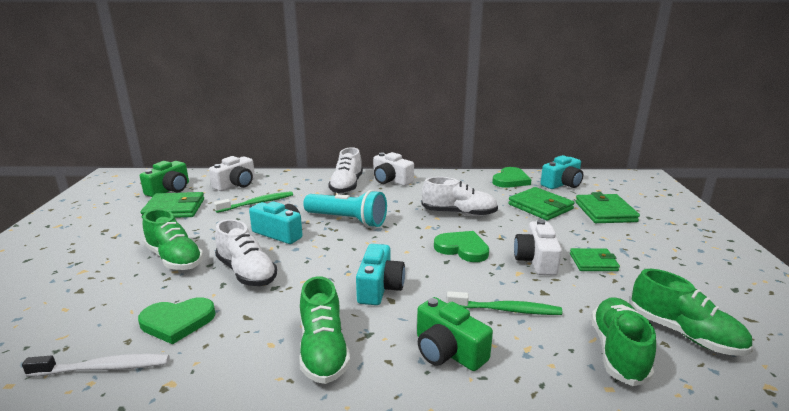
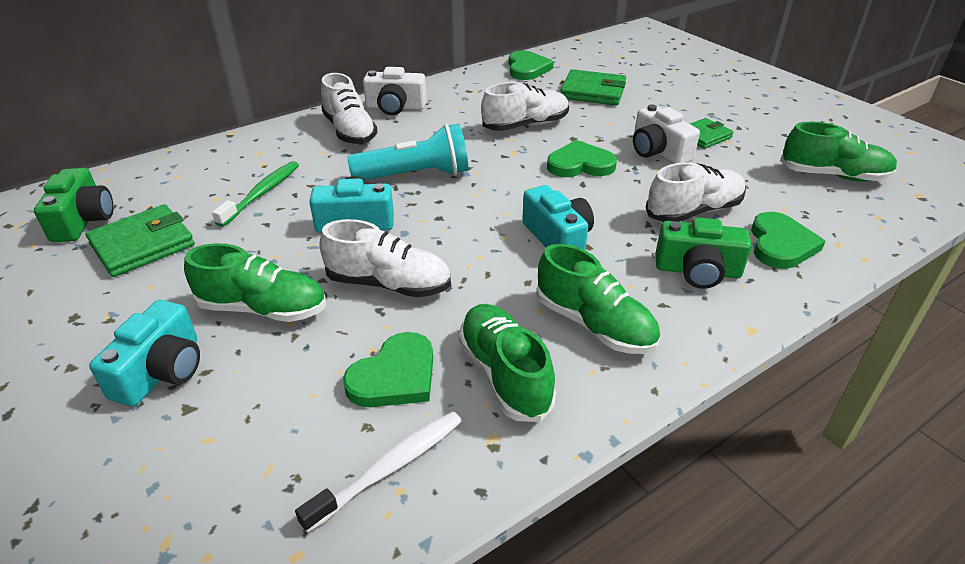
camera: 35 degrees left, 15 degrees up
white camera [209,156,255,191] -> none
green toothbrush [447,291,562,315] -> white shoe [646,162,746,222]
turquoise camera [541,155,583,189] -> turquoise camera moved to [89,300,200,407]
green wallet [575,192,640,223] -> none
green shoe [591,297,656,386] -> green shoe moved to [459,304,556,422]
none -> green heart [751,212,826,269]

